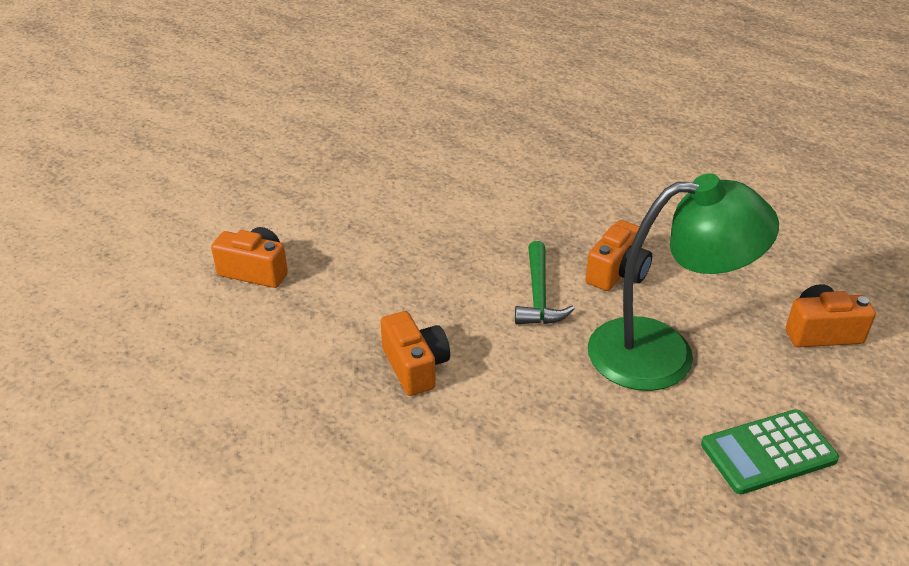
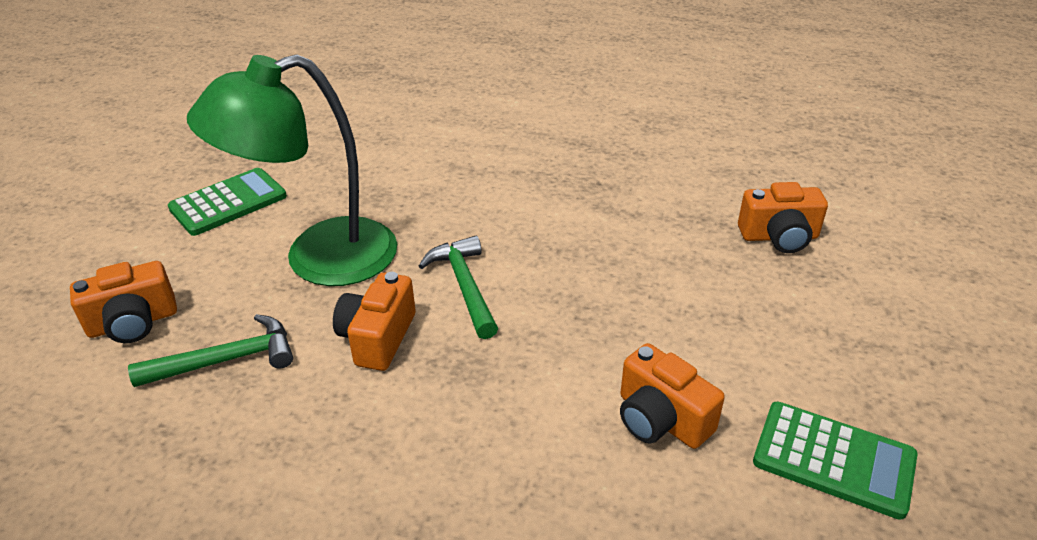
camera: 160 degrees right, 0 degrees up
orange camera [380,311,450,396] -> orange camera moved to [620,343,725,449]
none -> green hammer [128,314,293,387]
none -> green calculator [753,401,918,520]

